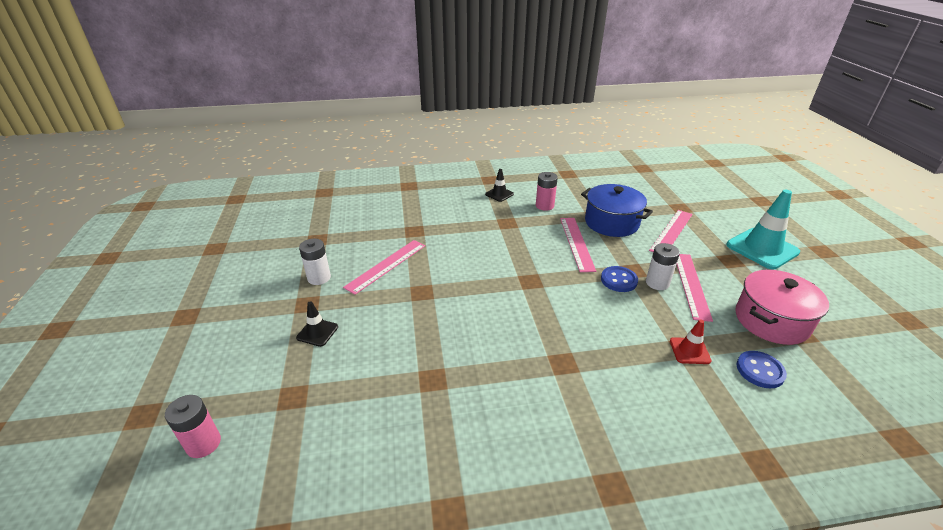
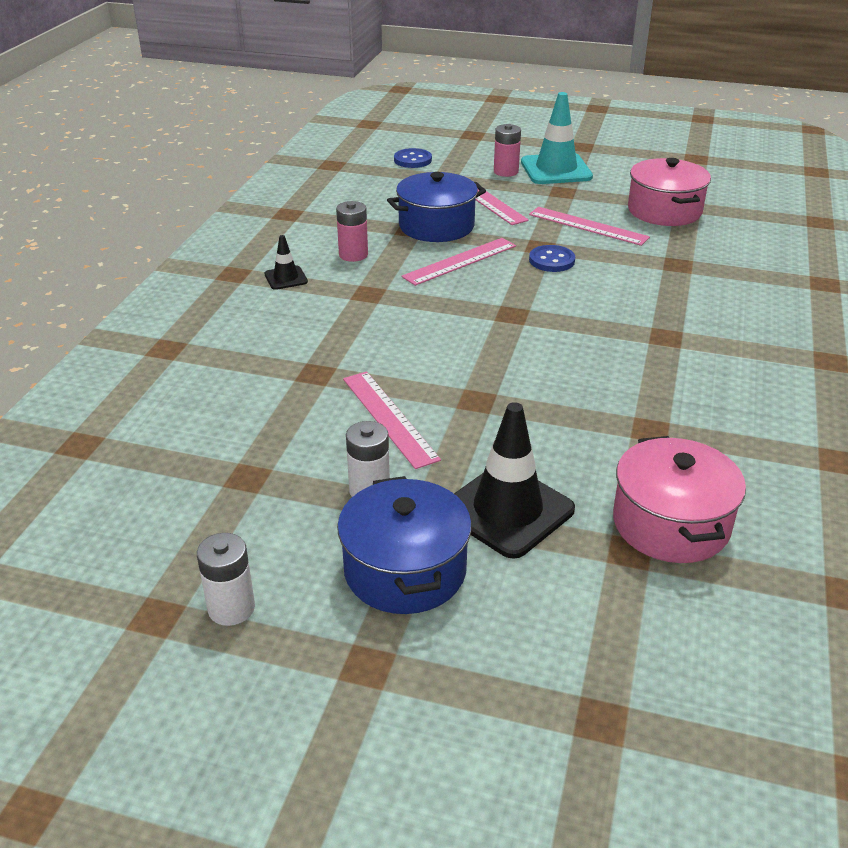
camera: 65 degrees left, 0 degrees up
pink battery [165,395,221,458] -> pink battery moved to [494,124,521,177]
black traffic cone [296,301,338,347] -> black traffic cone [454,402,575,559], size x2.01
pink ruler [560,218,596,272] -> pink ruler turned 60 degrees counterclockwise [401,238,516,286]
white battery [646,243,680,290] -> white battery moved to [197,533,255,626]
red traffic cone [670,319,711,364] -> none
blue button [736,351,787,388] -> blue button moved to [394,148,432,168]
none -> blue pot [337,476,472,614]
none -> pink pot [613,436,746,563]

